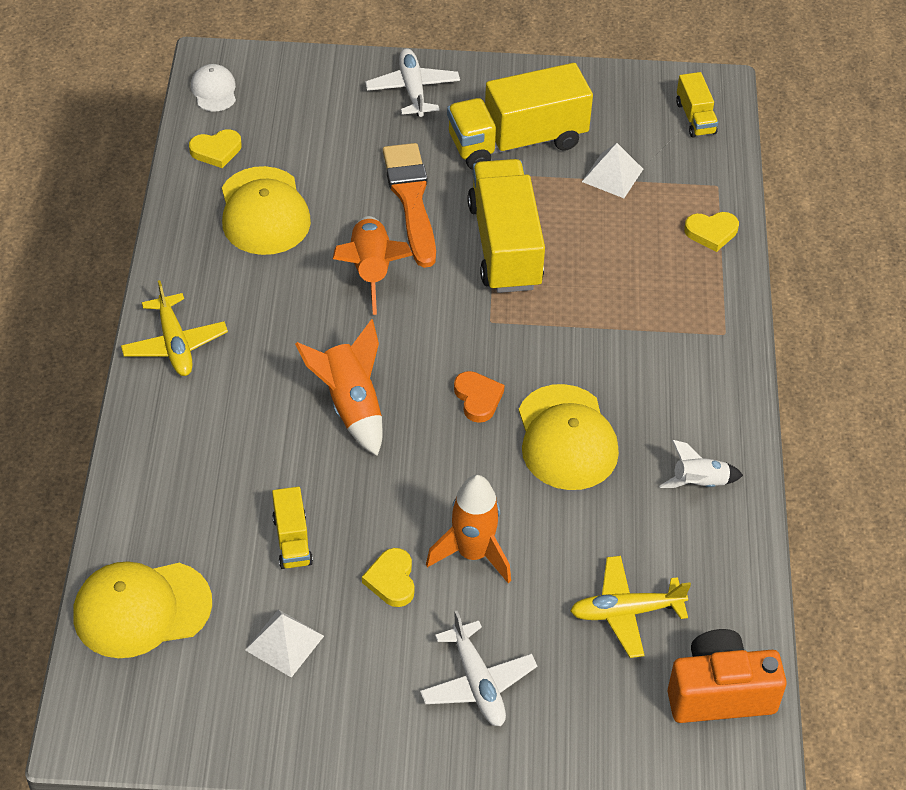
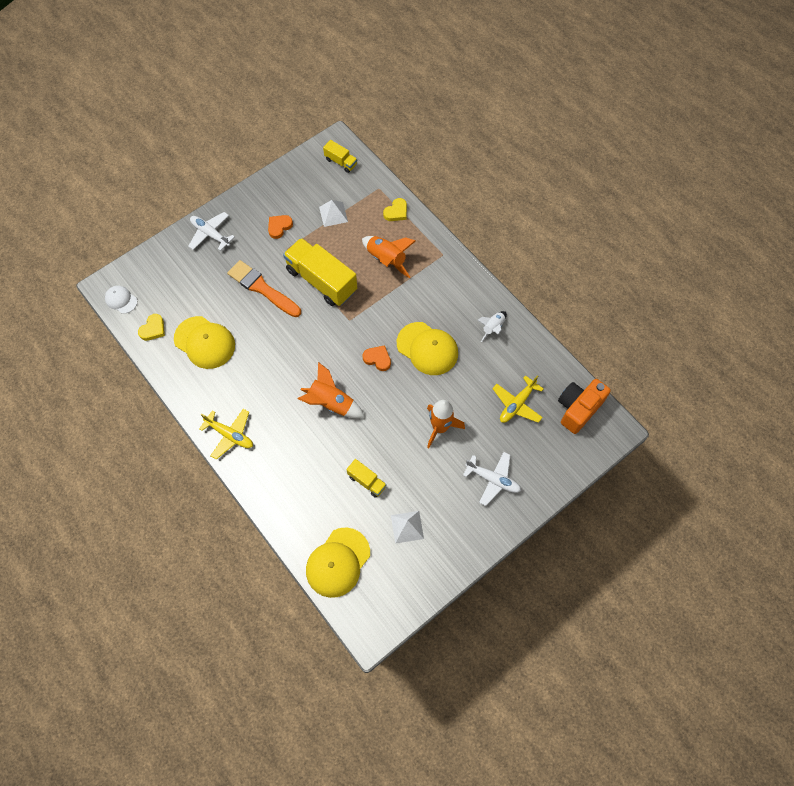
camera: 40 degrees left, 15 degrees up
orange rocket [333,216,413,315] -> orange rocket moved to [362,236,416,278]
yellow heart [362,548,415,607] -> none
yellow truck [447,63,593,170] -> orange heart [268,215,293,239]

